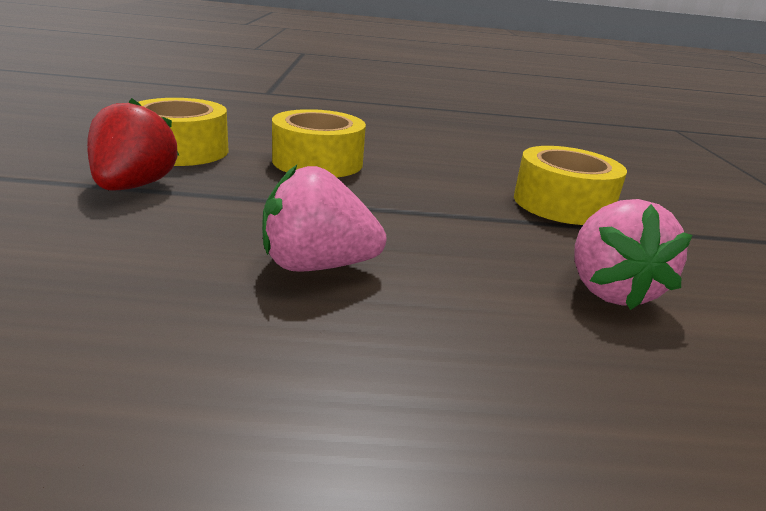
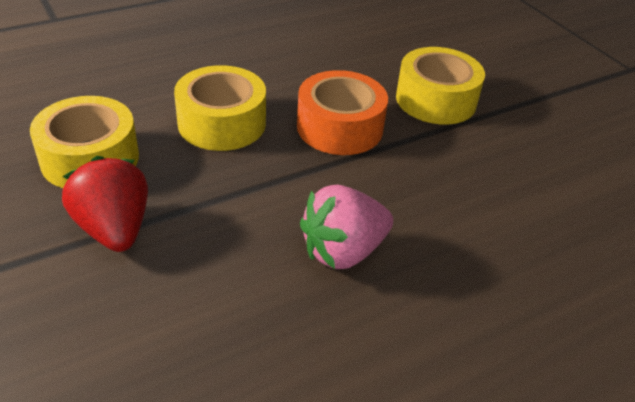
camera: 30 degrees left, 15 degrees up
pink strawberry [575,199,692,310] -> none
none -> orange tape [297,70,388,155]

